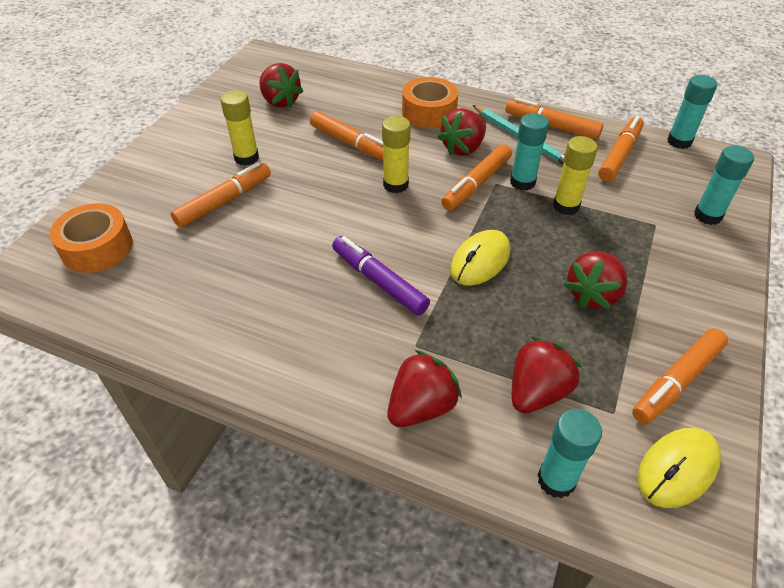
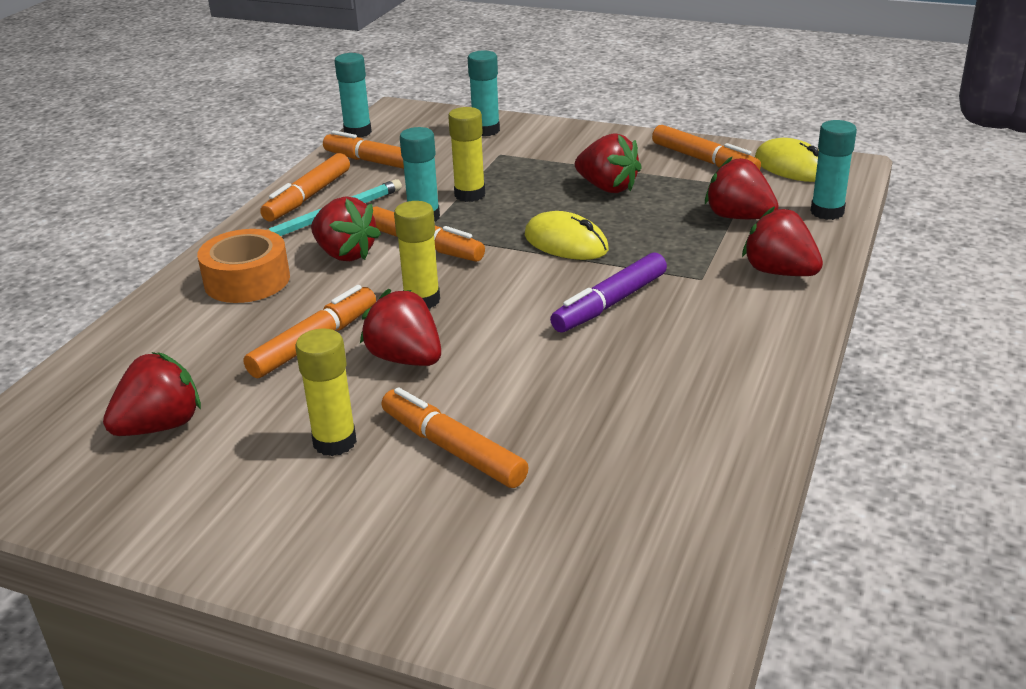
camera: 90 degrees left, 15 degrees down
orange tape [50,203,133,273] -> none
none -> red strawberry [360,289,441,366]

